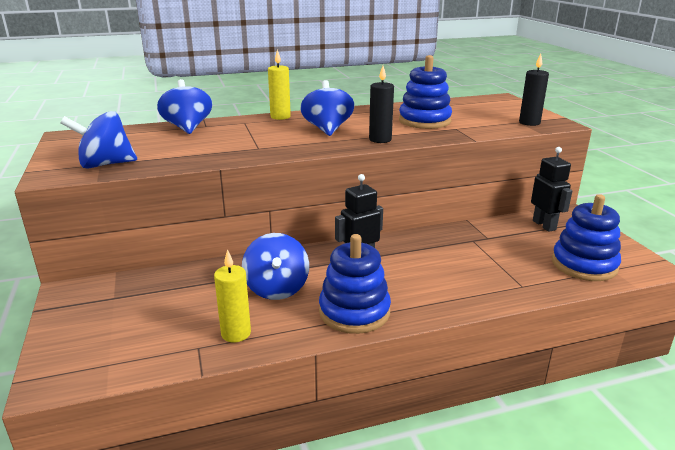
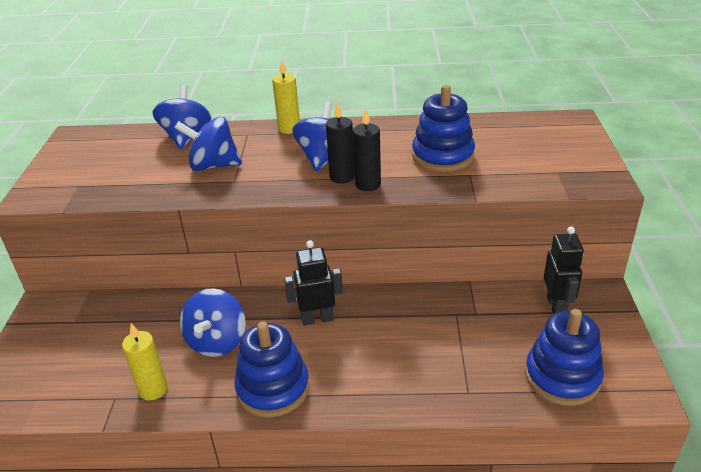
camera: 20 degrees right, 10 degrees up
blue spinning top [60,111,137,169] -> blue spinning top moved to [174,117,242,171]
black candle [519,54,549,126] -> black candle moved to [326,102,355,184]

